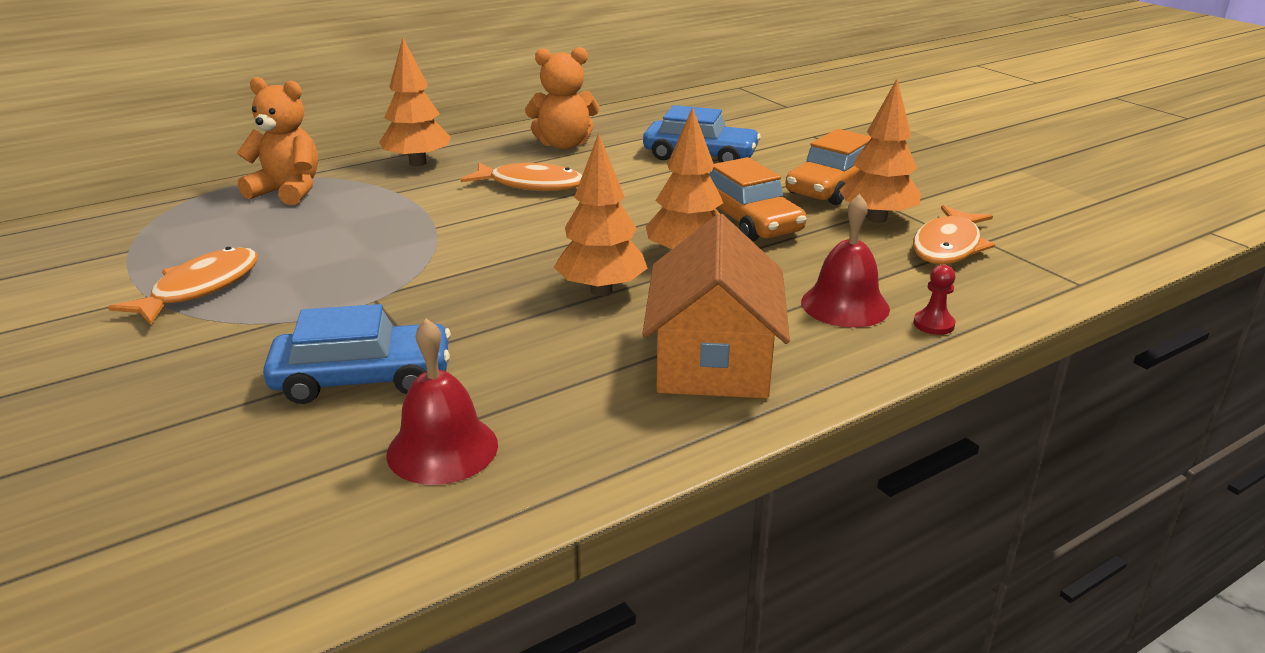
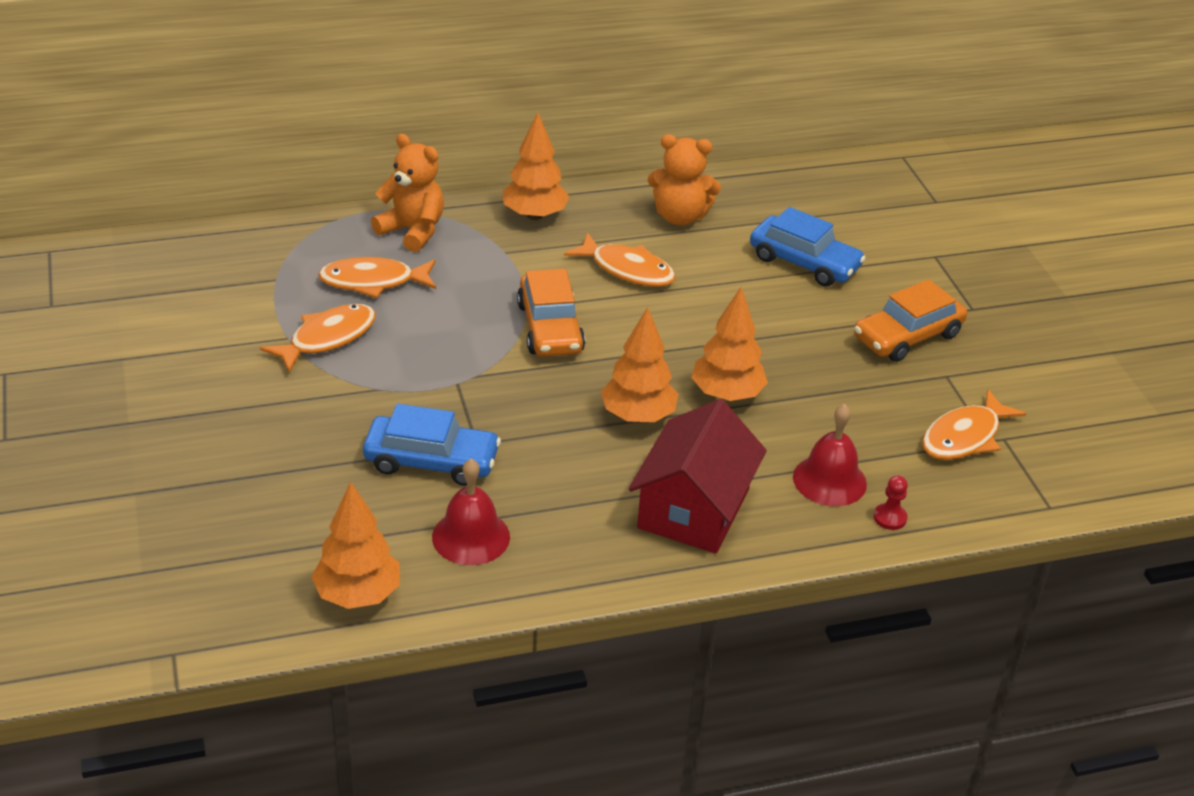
camera: 15 degrees right, 10 degrees up
orange house [642,214,790,399] -> red house [628,399,767,554]
orange car [709,157,807,242] -> orange car moved to [517,269,585,357]
orange tree [839,79,921,223] -> orange tree moved to [311,482,400,609]
none -> orange fish [318,257,436,298]

